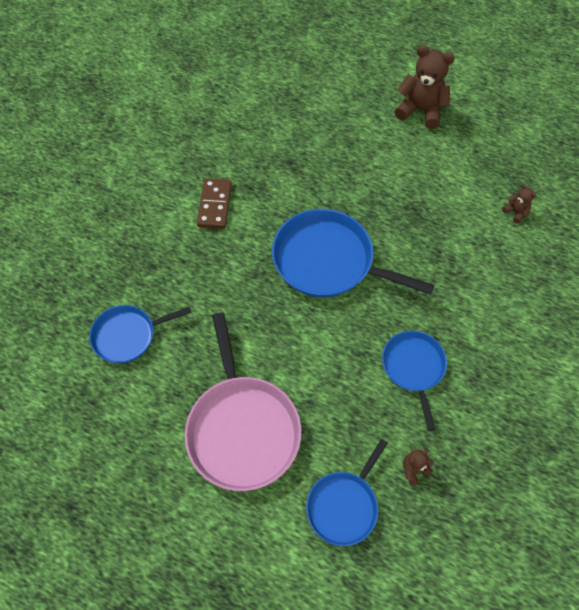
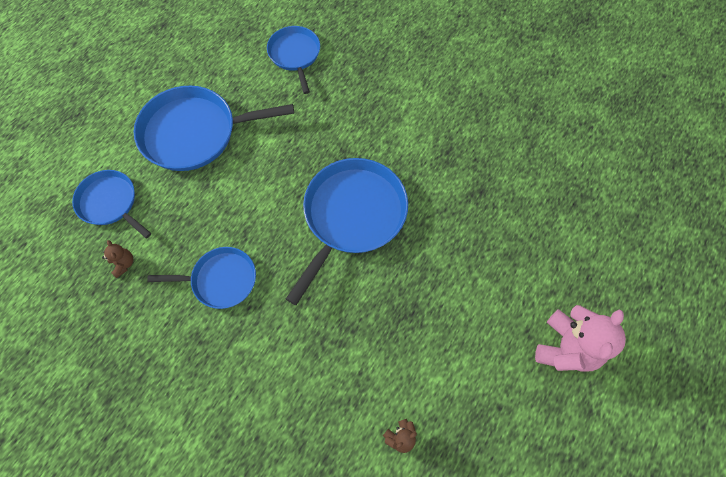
camera: 95 degrees right, 5 degrees up
pink pan [185,312,301,491] -> blue pan [133,86,294,171]
brown domino [197,178,232,229] -> none
brown teddy bear [395,45,455,129] -> pink teddy bear [535,305,626,372]

